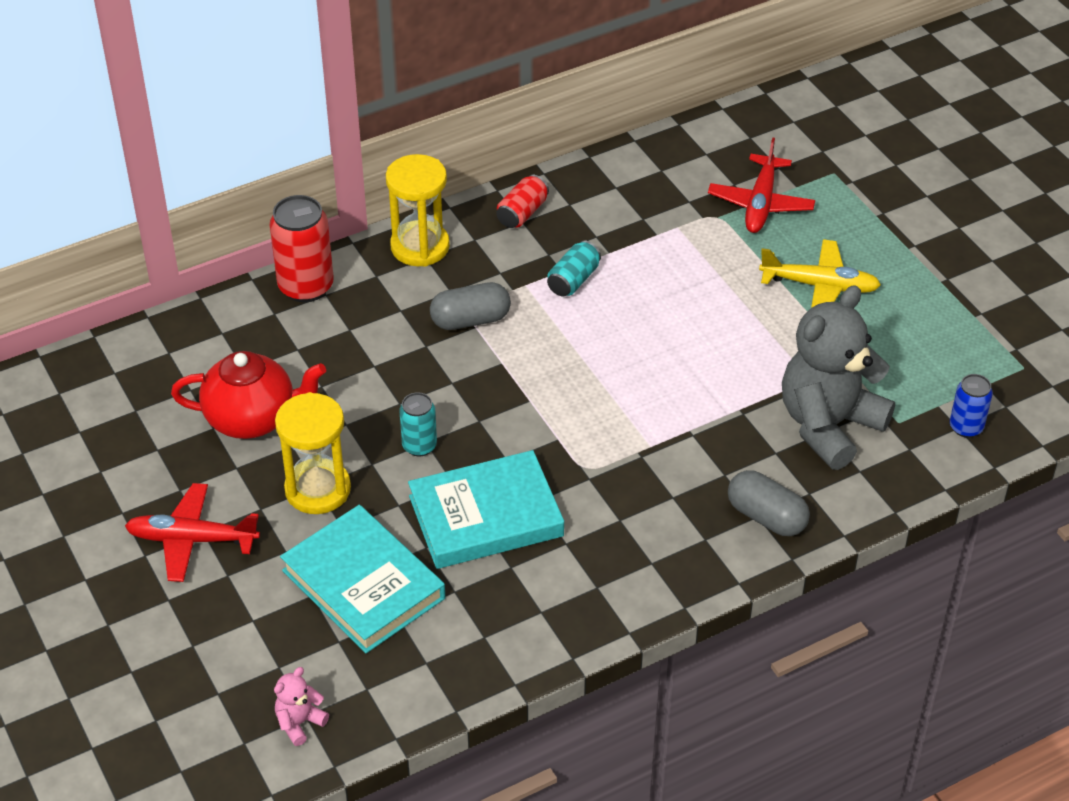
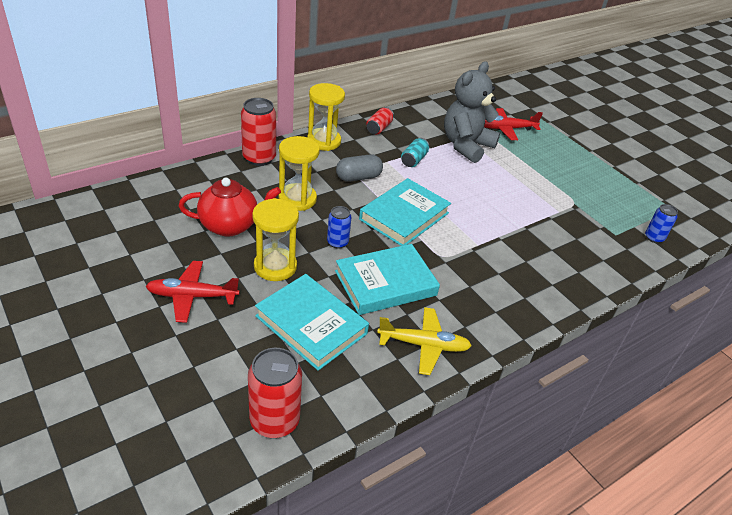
camera: 10 degrees left, 5 degrees down
pink teddy bear [274,667,329,746] -> red can [248,348,302,438]
turquoise can [400,392,437,457] -> blue can [327,206,352,249]
red plane [708,137,815,233] -> red plane turned 75 degrees clockwise [484,108,543,140]
grey capsule [728,470,810,536] -> none
yellow plane [759,239,881,308] -> yellow plane moved to [377,307,472,375]
grey teddy bear [782,285,895,470] -> grey teddy bear moved to [444,62,500,163]
none -> yellow hourglass [279,136,320,211]
none -> turquoise book [359,178,451,246]

